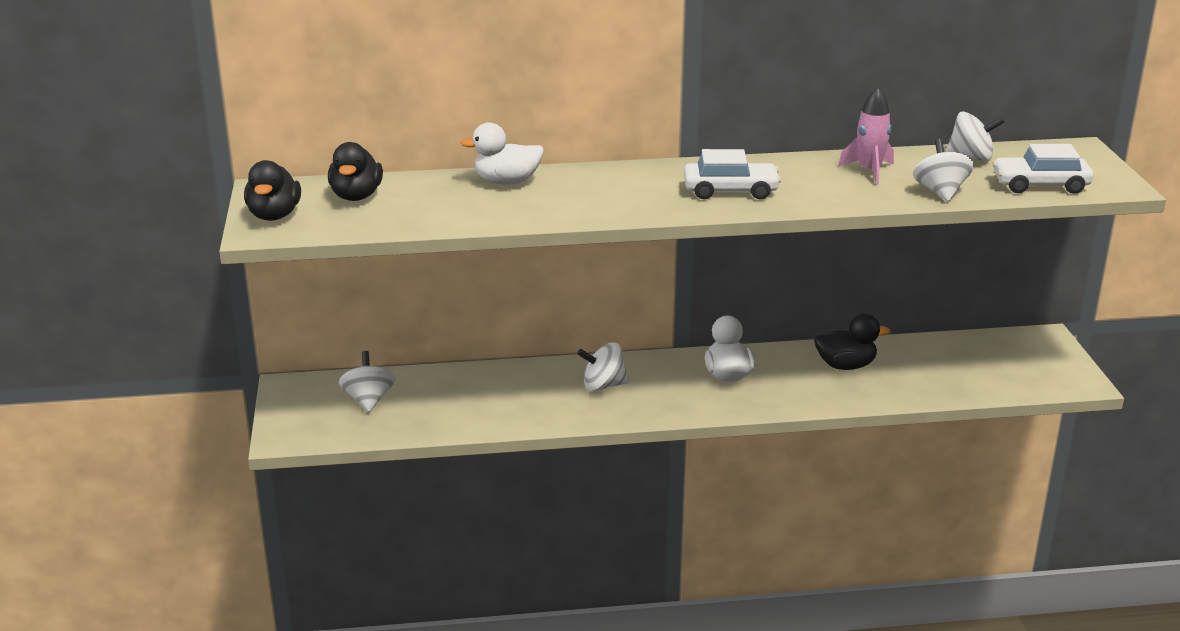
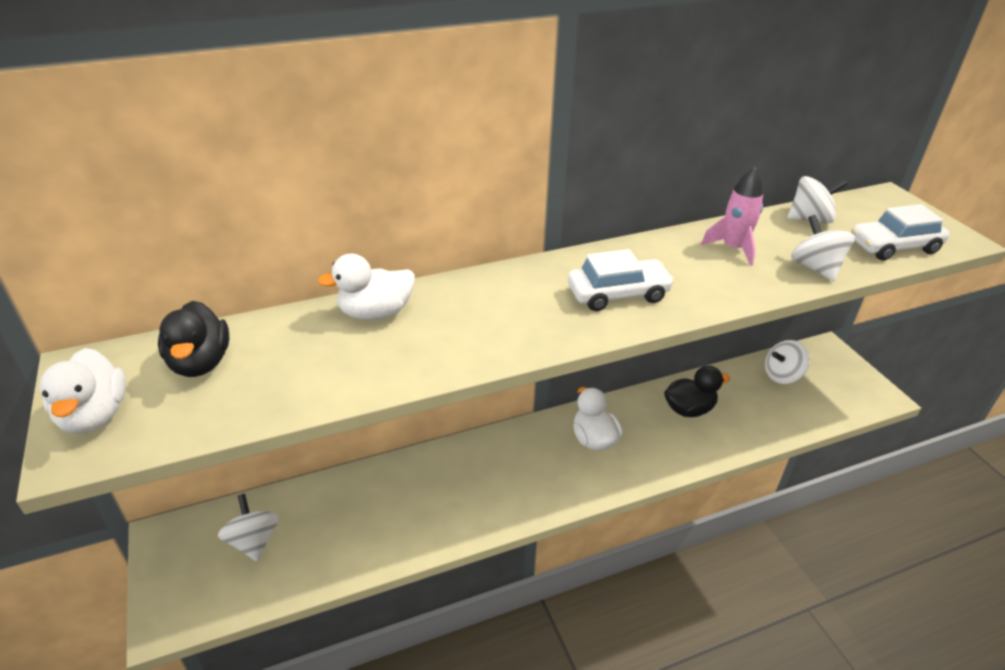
camera: 15 degrees left, 10 degrees up
black duck [244,160,301,221] -> white duck [40,348,126,433]
white spinning top [577,342,629,391] -> white spinning top moved to [765,340,810,384]

